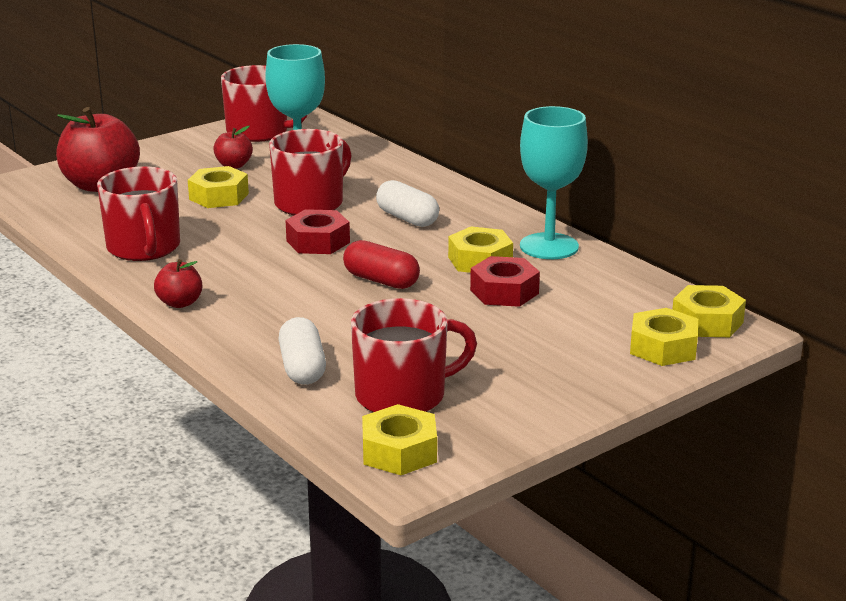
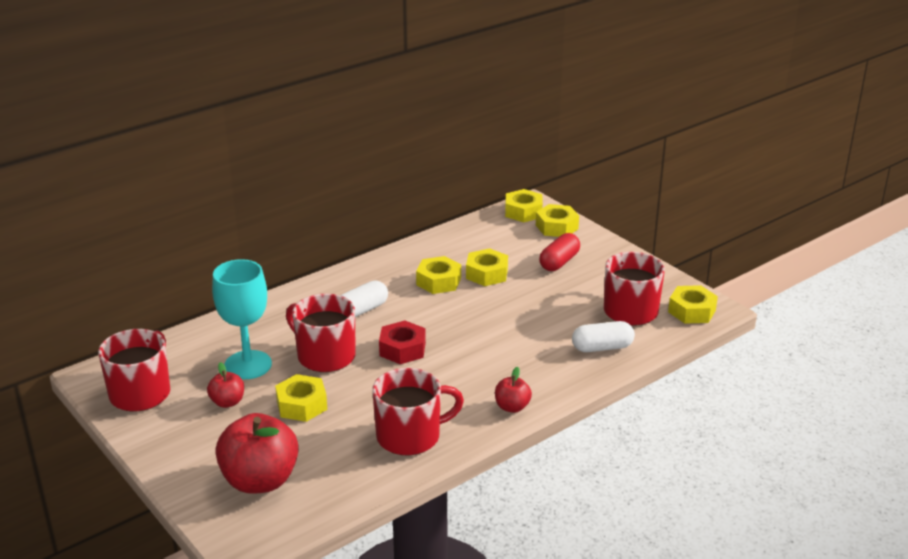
camera: 90 degrees left, 5 degrees up
red capsule [343,240,420,289] -> red capsule moved to [539,233,580,271]
red nut [470,256,540,307] -> yellow nut [466,248,508,286]
turquoise goblet [520,106,588,259] -> none

